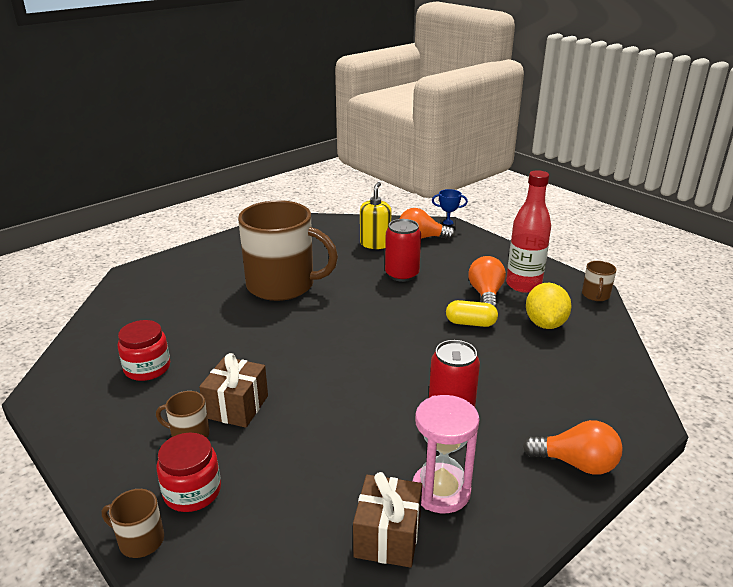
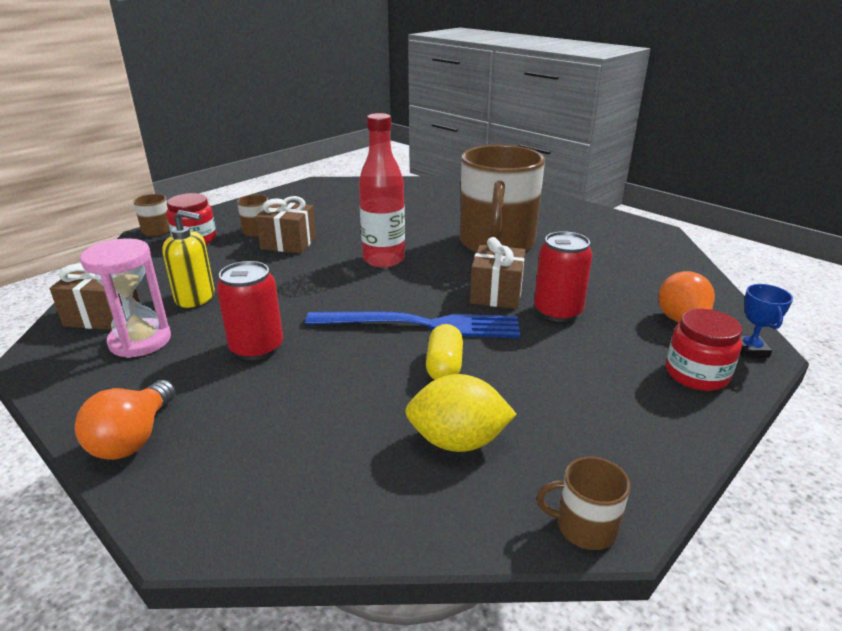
camera: 85 degrees right, 0 degrees up
red jar [118,320,170,381] -> red jar moved to [666,309,742,391]
yellow soap dispenser [360,182,392,249] -> yellow soap dispenser moved to [162,210,215,308]
orange light bulb [469,256,506,308] -> none
red bottle [506,170,551,293] -> red bottle moved to [359,113,405,268]
none -> blue fork [305,311,520,338]
none -> brown gift [470,237,526,309]

